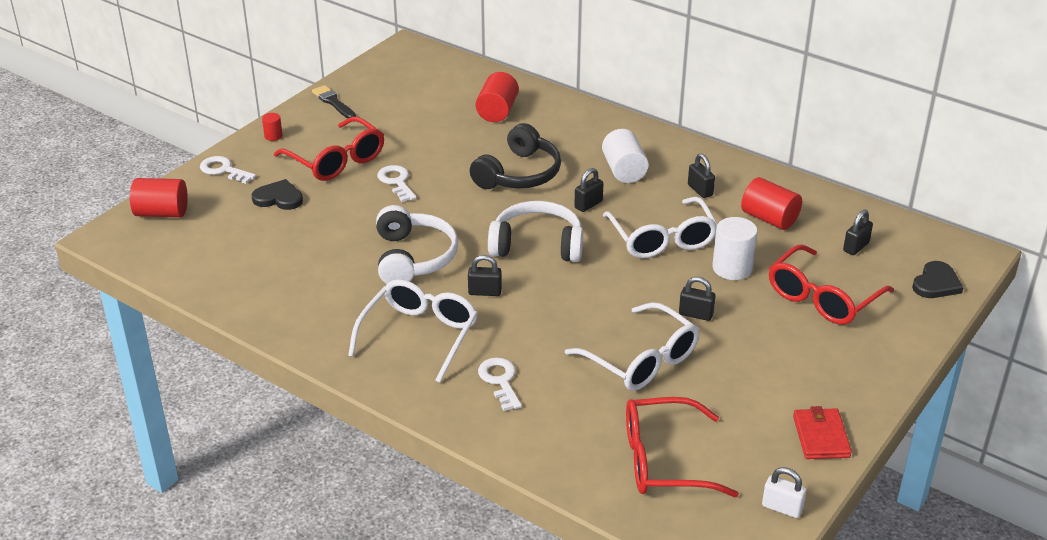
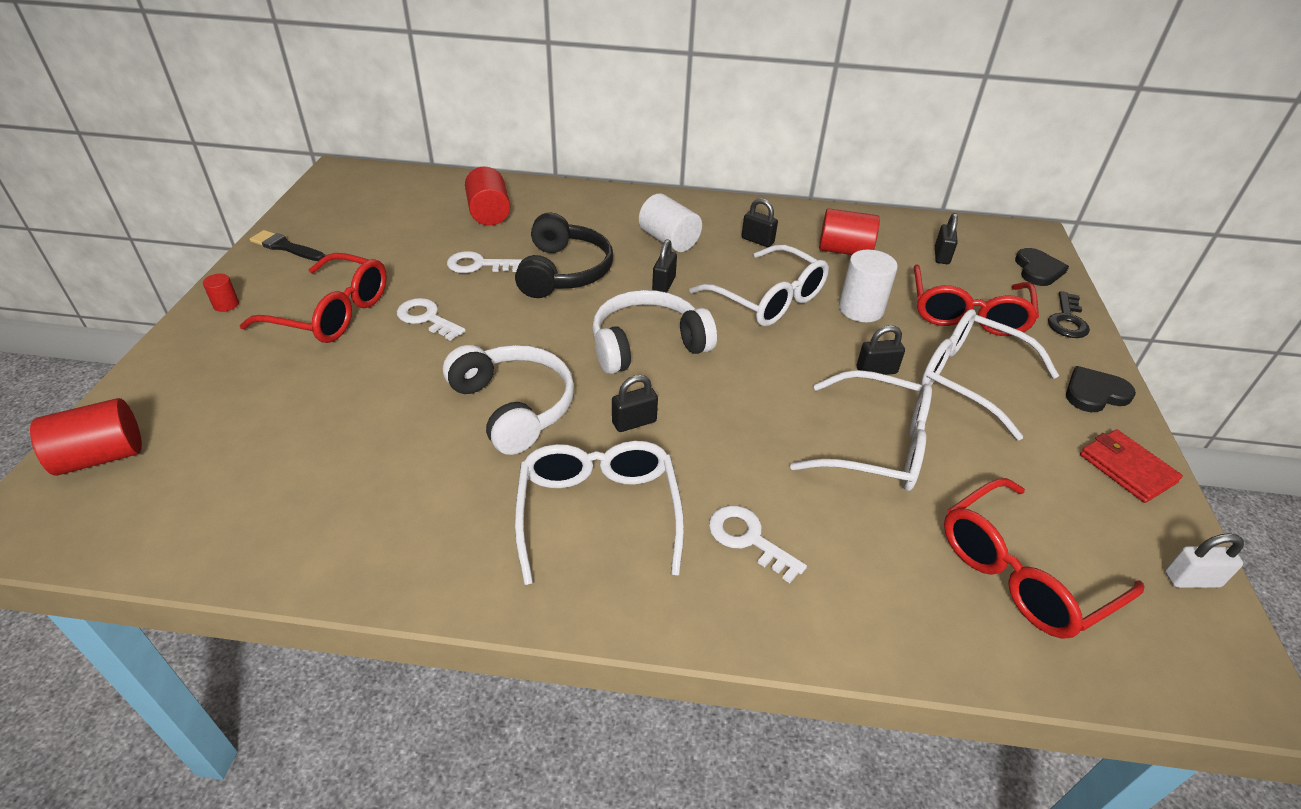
camera: 30 degrees left, 5 degrees up
white key [200,156,256,184] -> white key moved to [447,251,522,273]
black heart [251,179,303,210] -> black heart moved to [1066,366,1136,412]
none -> white glasses [921,309,1059,441]
none -> black key [1048,291,1090,338]

